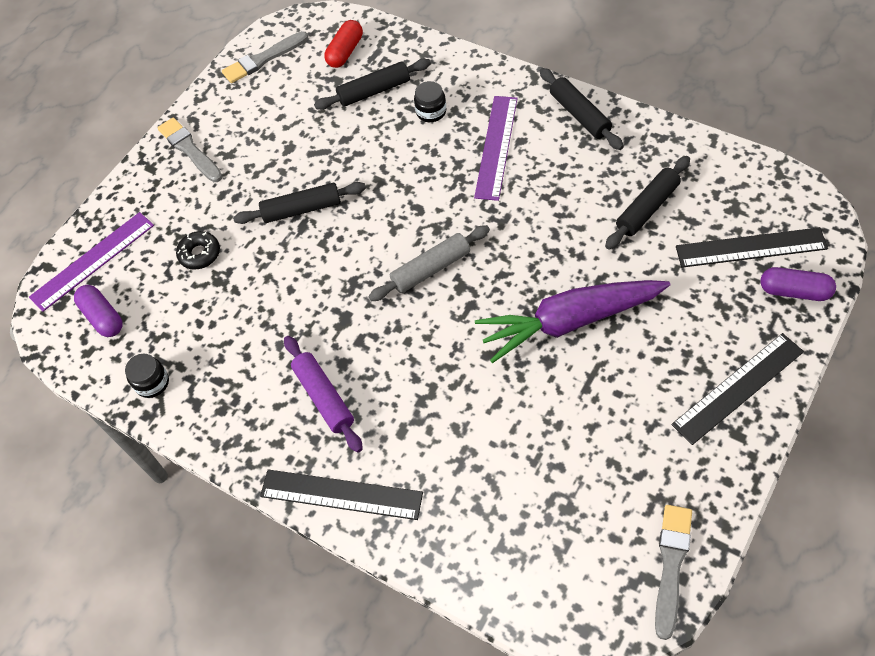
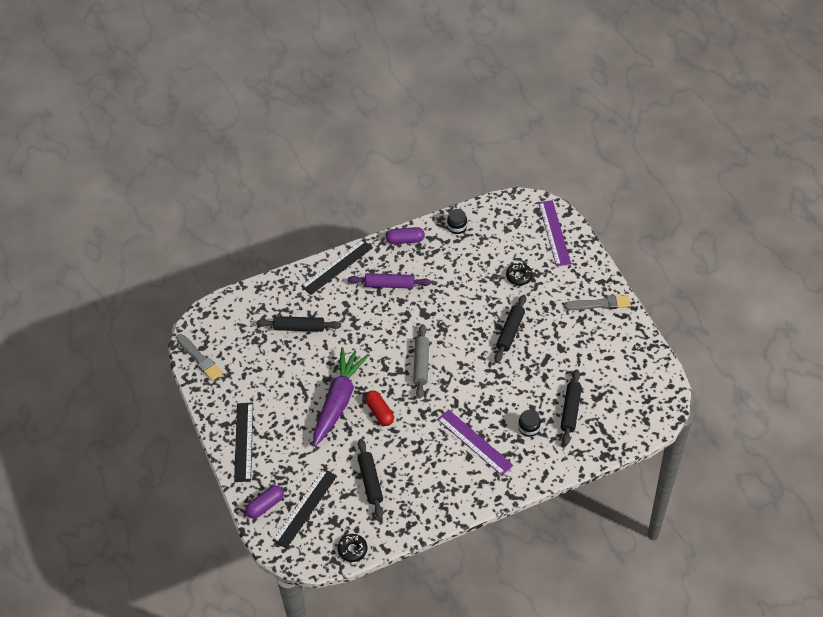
camera: 120 degrees right, 5 degrees down
purple capsule [74,285,123,337] -> purple capsule moved to [386,227,425,244]
grey brush [222,31,308,83] -> none
red capsule [324,20,363,68] -> red capsule moved to [365,390,394,426]
black rolling pin [540,68,624,150] -> black rolling pin moved to [256,316,341,332]
none -> black donut [337,534,367,562]

